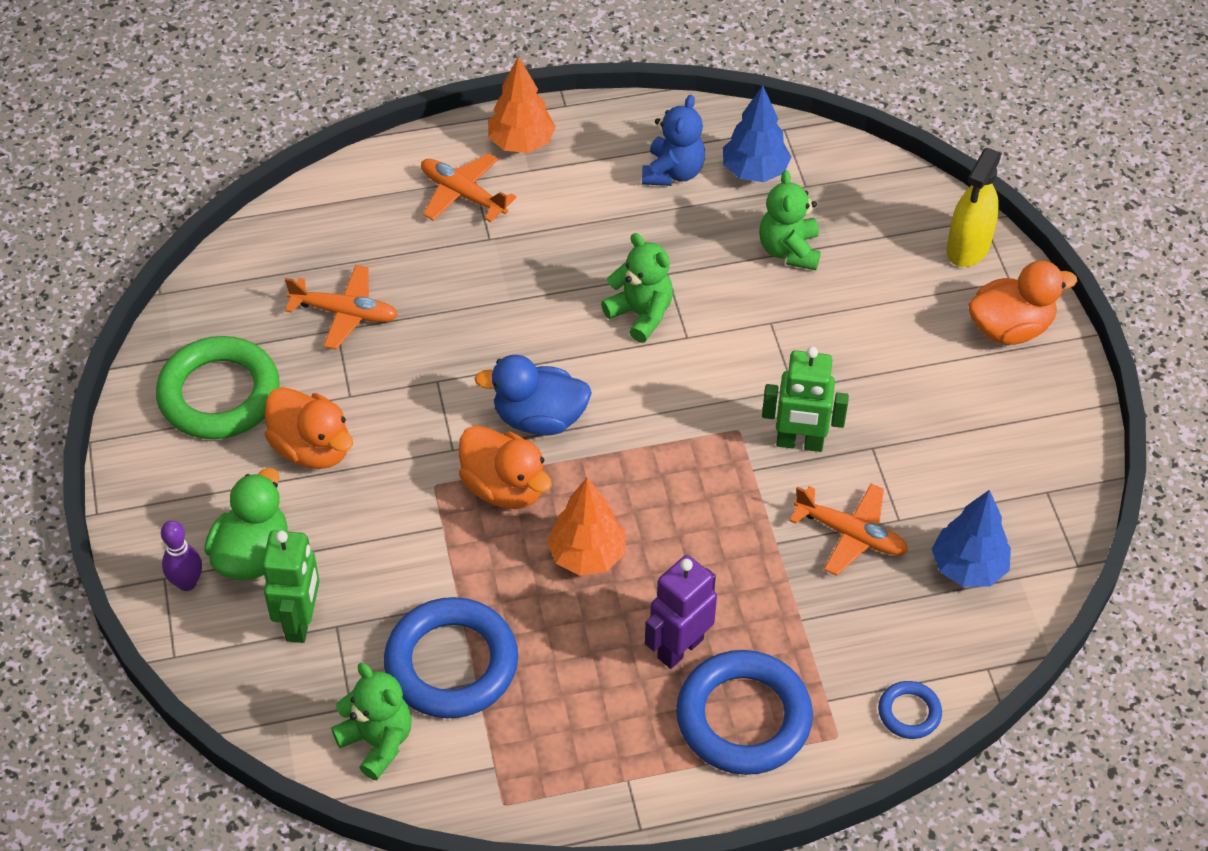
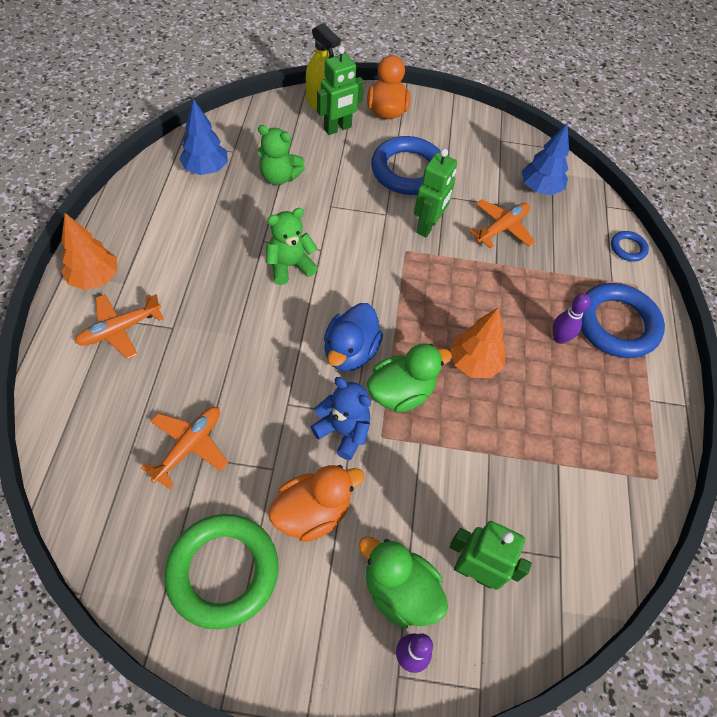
camera: 75 degrees left, 5 degrees up
green teddy bear [331,663,412,780] -> none
blue ring [384,597,518,718] -> blue ring moved to [371,136,440,195]
orange duck [459,425,552,509] -> green duck [367,344,452,413]
blue teddy bear [642,95,705,186] -> blue teddy bear moved to [310,377,371,460]
purple robot [645,555,717,669] -> purple bowling pin [553,293,591,344]
none -> green robot [317,46,364,135]

